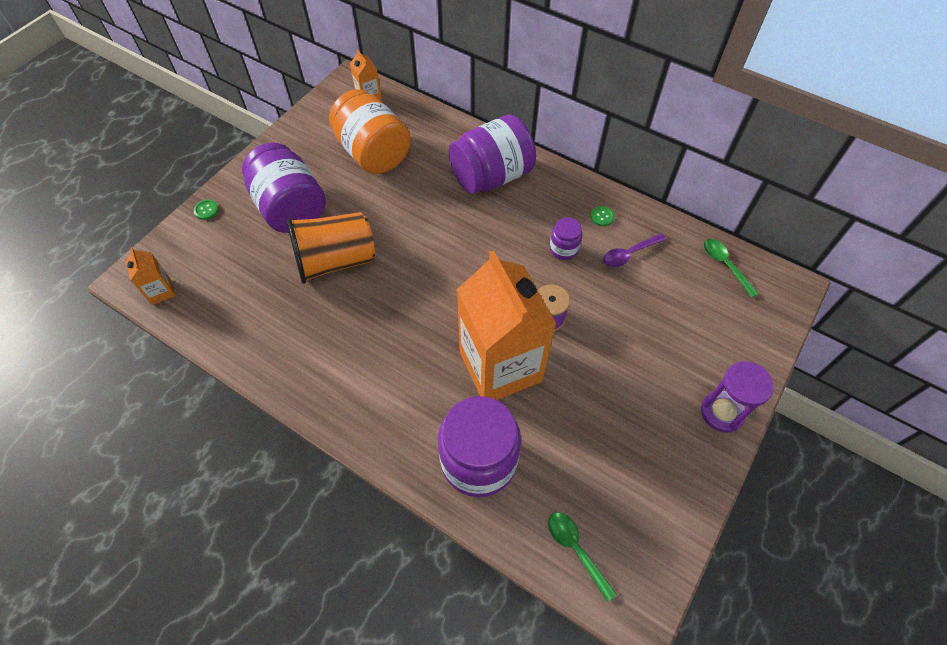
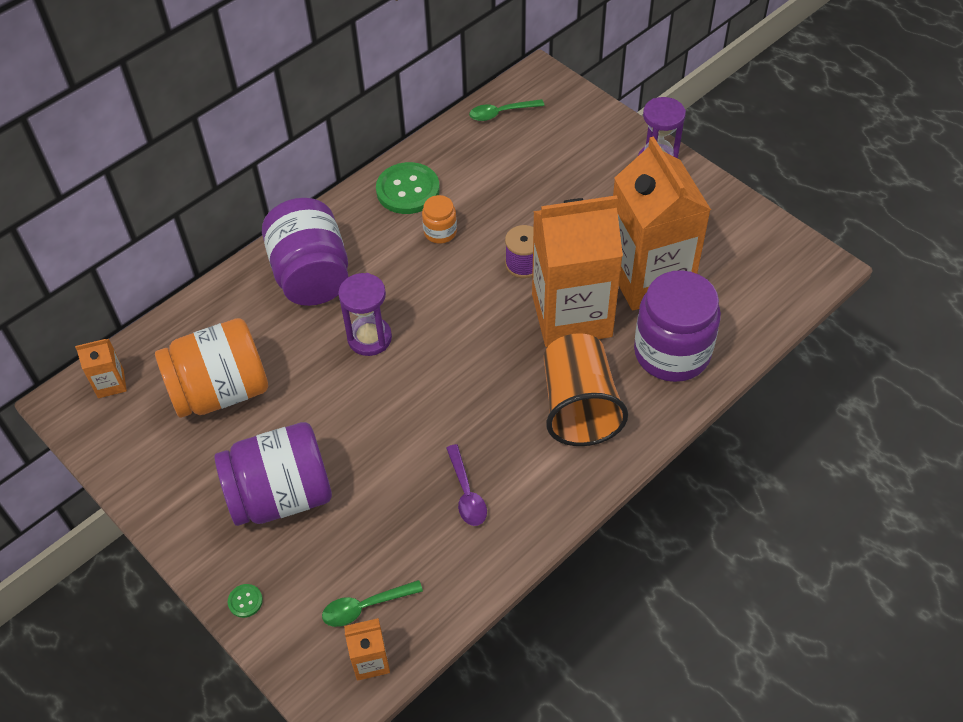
camera: 75 degrees left, 5 degrees down
orange cup [287,212,375,284] -> orange cup moved to [544,333,628,446]
green spoon [548,512,617,602] -> green spoon moved to [322,580,423,627]
purple jar [550,218,582,260] -> orange jar [422,195,457,244]
green button [590,206,615,226] -> green button [376,162,440,214], size x2.34
purple spoon [603,233,666,267] -> purple spoon moved to [446,444,487,526]
none -> purple hourglass [338,273,392,356]
none -> orange carton [613,136,711,310]

